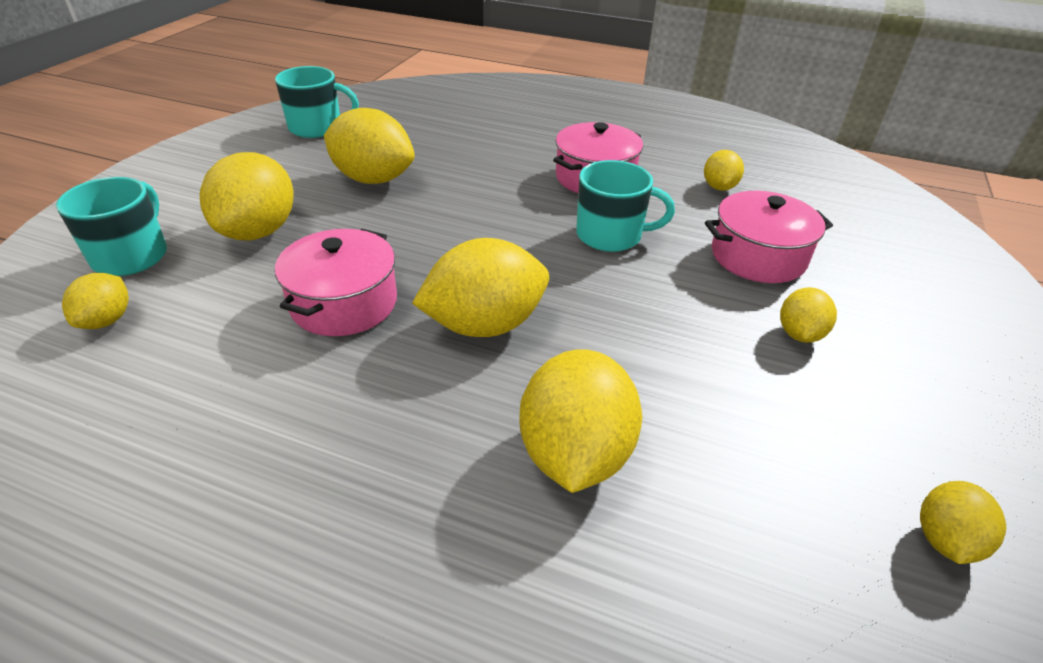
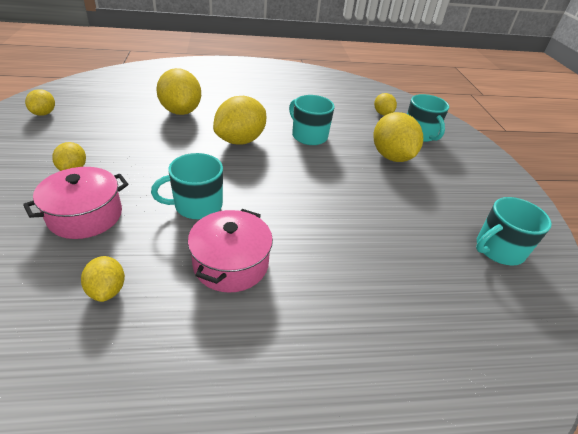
camera: 150 degrees right, 0 degrees up
pink pot [275,229,397,336] -> turquoise mug [289,95,334,145]
yellow lemon [324,108,415,184] -> none

